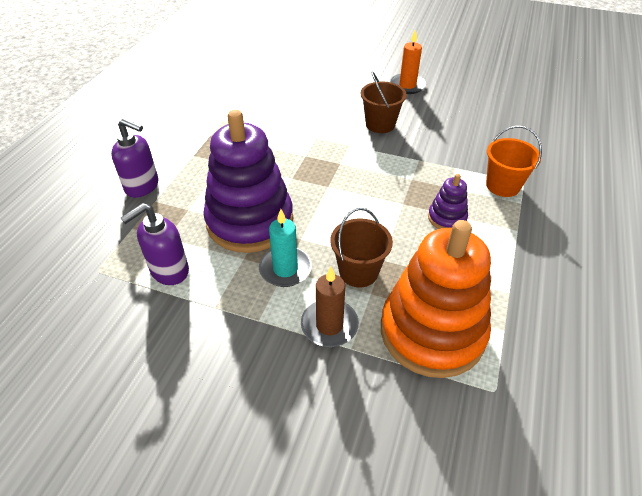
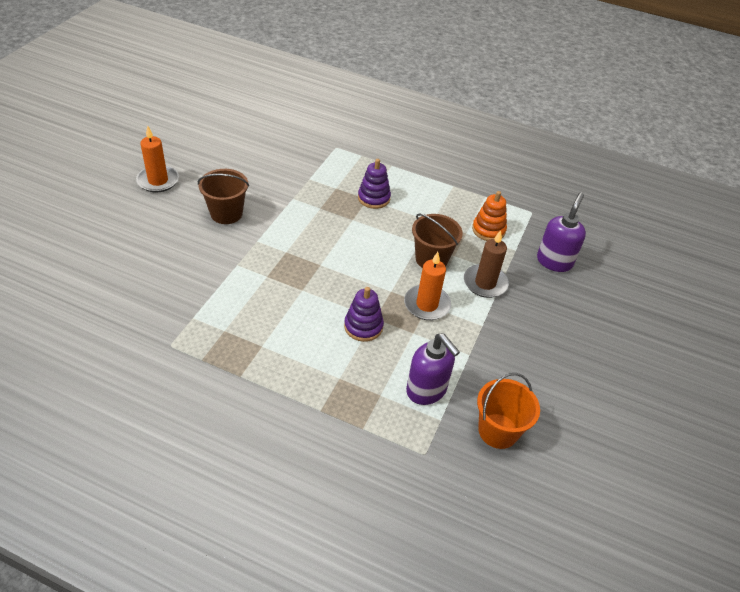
camera: 90 degrees left, 0 degrees up
purple soap dispenser [111,118,159,198] -> purple soap dispenser moved to [537,193,586,272]
purple stacking toy [203,110,293,253] -> purple stacking toy [344,287,384,342], size x0.45
turquoise candle [259,209,312,287] -> orange candle [404,252,451,320]
orange stacking toy [381,220,491,378] -> orange stacking toy [472,191,507,241], size x0.45
orange bucket [486,126,542,197] -> orange bucket moved to [477,373,540,449]

